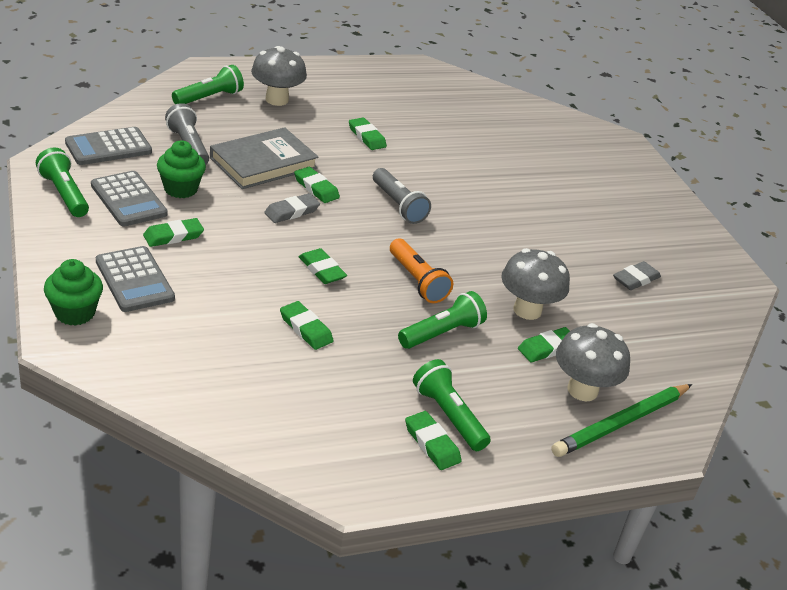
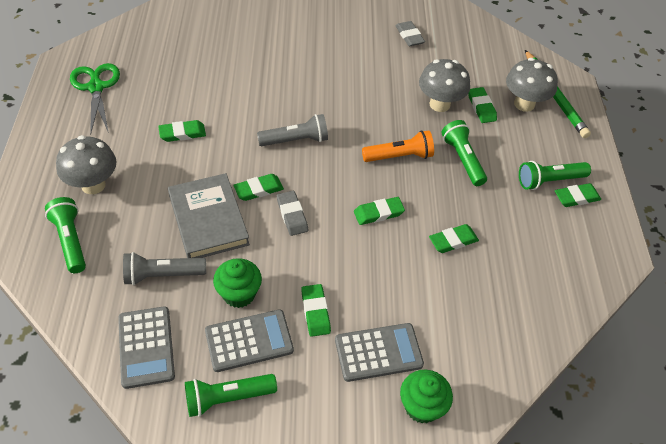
camera: 70 degrees left, 15 degrees up
none -> green scissors [70,63,120,135]

